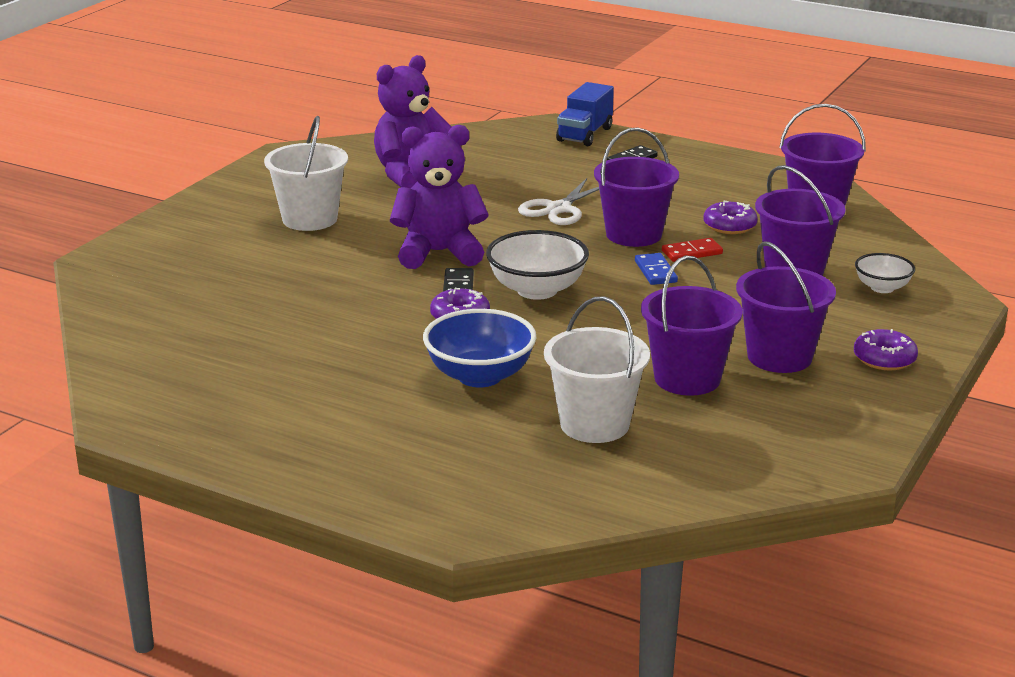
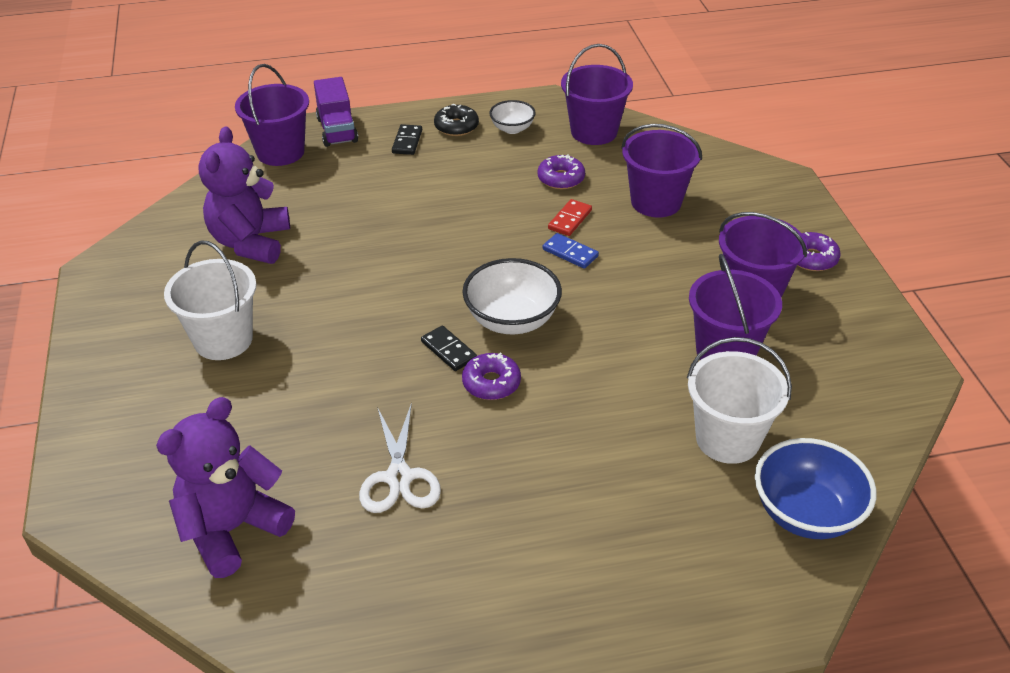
camera: 40 degrees left, 15 degrees up
purple teddy bear [390,125,489,269] -> purple teddy bear moved to [156,397,295,578]
blue bowl [423,309,536,387] -> blue bowl moved to [755,438,876,539]
white scissors [518,178,599,225] -> white scissors moved to [359,402,441,513]
blue truck [556,82,614,146] -> purple truck [314,77,358,147]
purple bucket [594,128,679,247] -> purple bucket moved to [235,64,309,166]
white bowl [855,253,915,293] -> white bowl moved to [489,100,536,134]
none -> black donut [434,103,479,136]

